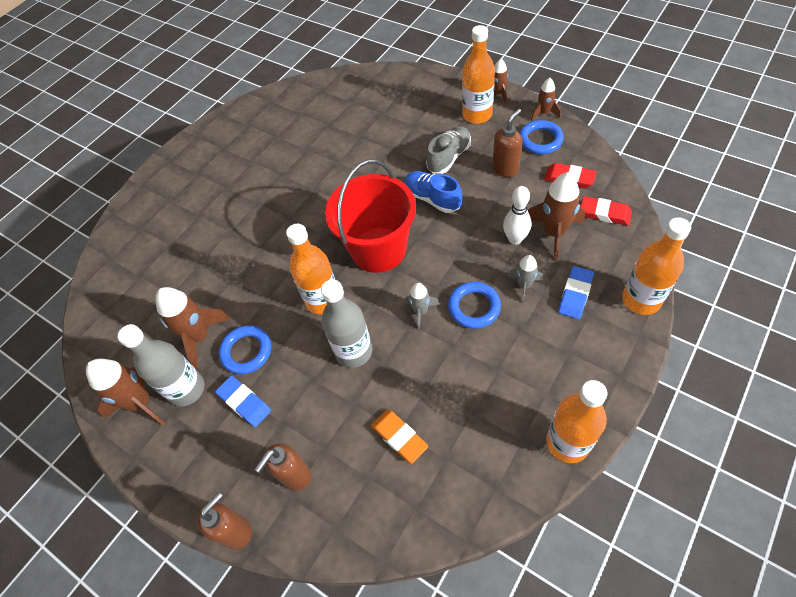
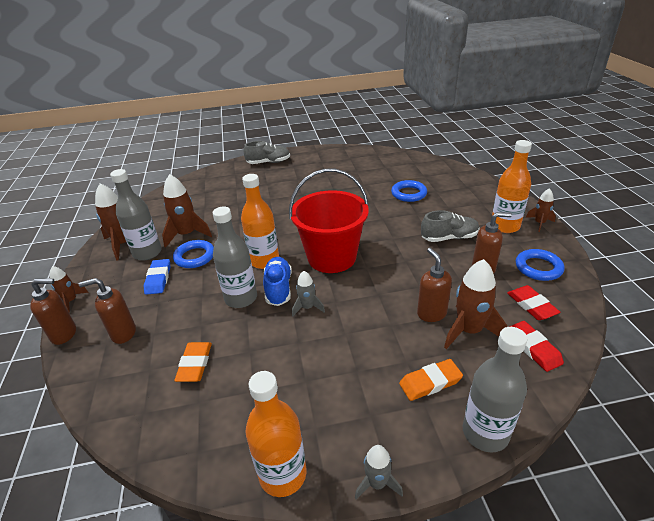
camera: 40 degrees right, 20 degrees down
blue shoe [404,171,462,213] -> blue shoe moved to [263,257,292,306]
blue ring [448,282,501,329] -> blue ring moved to [391,180,427,202]
white bowling pin [503,186,531,245] -> brown soap dispenser [417,248,452,322]
grey rocket [508,255,543,303] -> grey rocket moved to [355,445,403,499]
brown rocket [531,78,561,121] -> brown rocket moved to [50,266,89,313]
blue eraser [558,266,594,319] -> orange eraser [399,359,463,401]
orange bottle [622,217,691,315] -> grey bottle [463,327,528,452]
none -> grey shoe [244,141,290,164]

